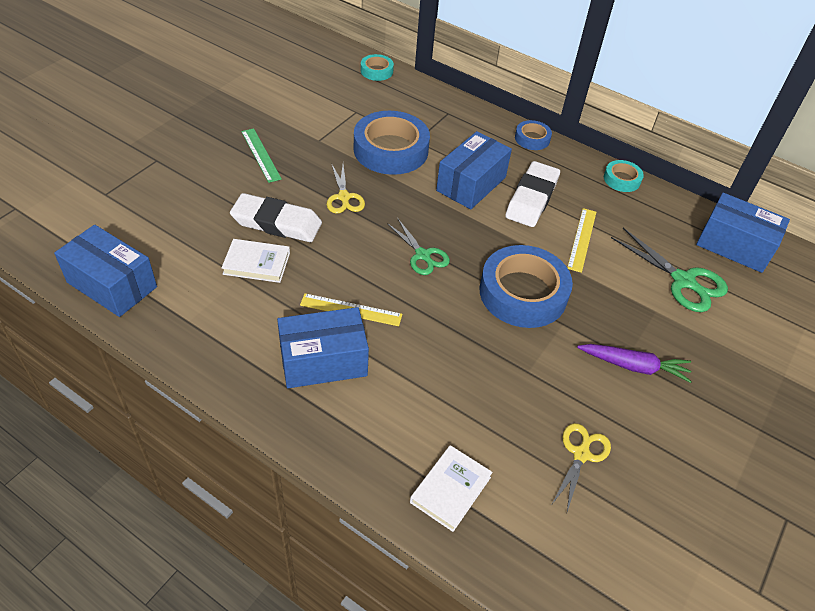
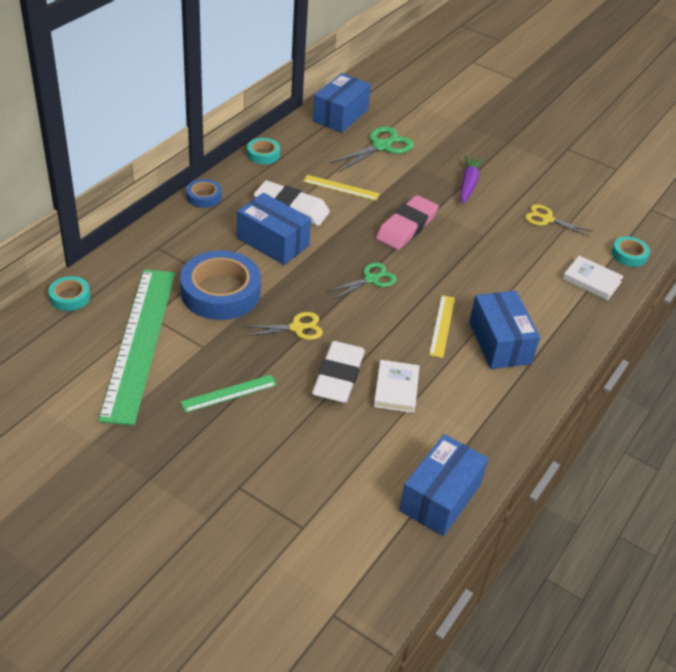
camera: 90 degrees left, 5 degrees down
blue tape [480,245,573,328] -> pink eraser [376,195,439,250]
none -> green ruler [98,269,175,425]
none -> turquoise tape [612,236,650,267]

